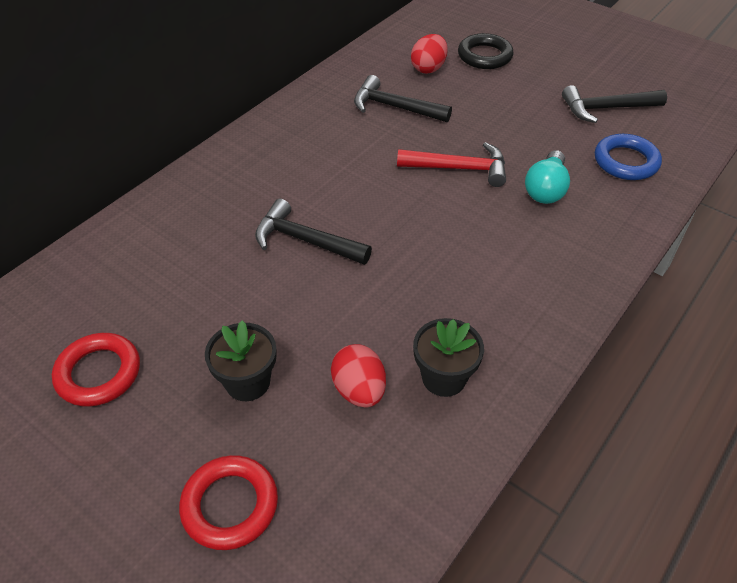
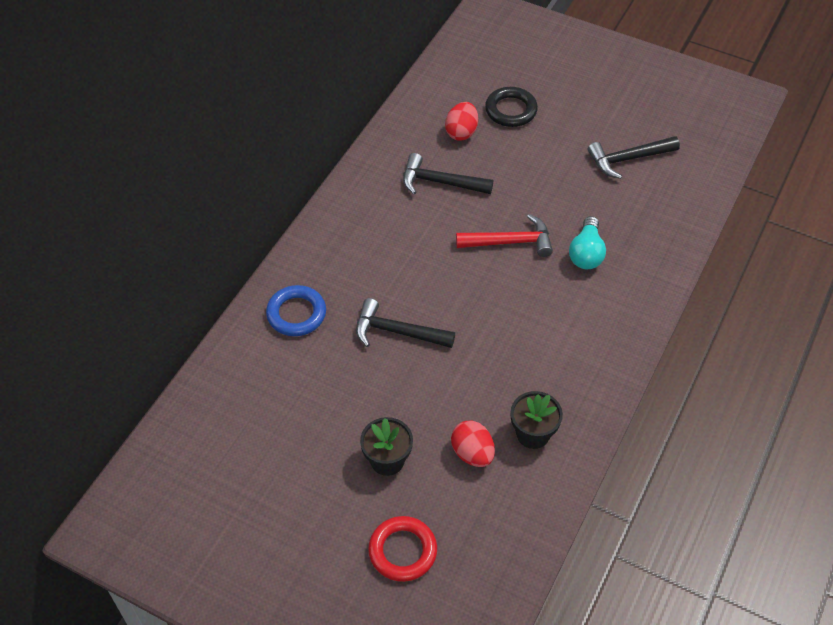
camera: 10 degrees left, 5 degrees up
red ring [52,333,140,406] -> none
blue ring [595,134,662,180] -> blue ring moved to [266,285,326,336]

